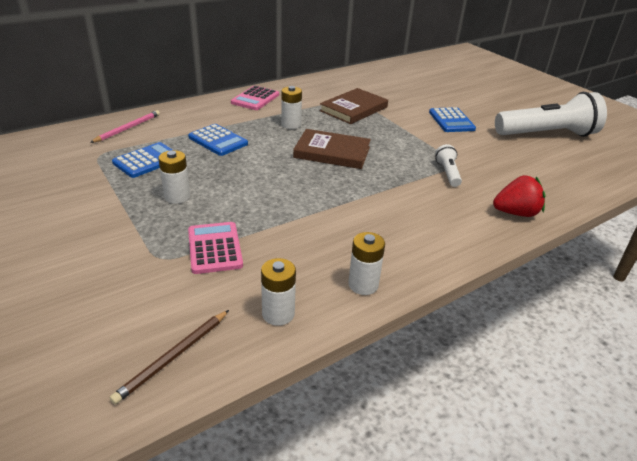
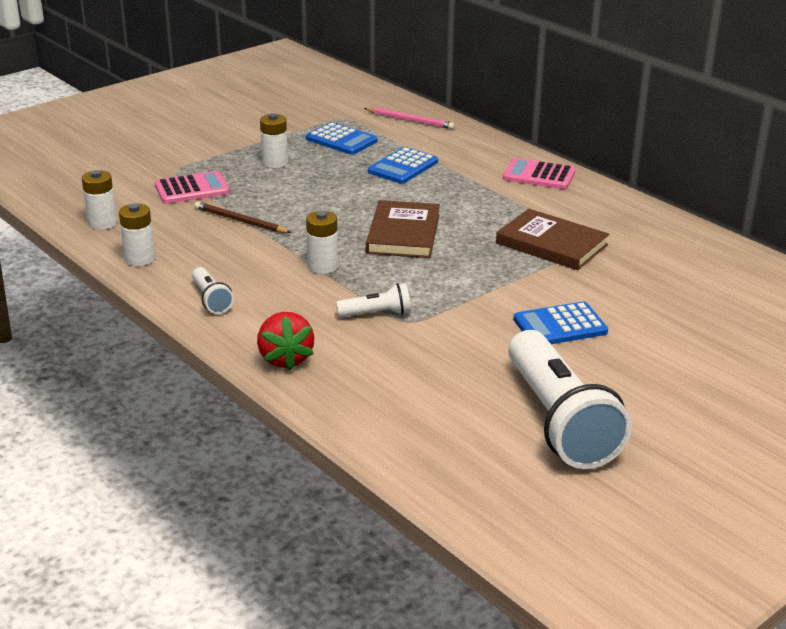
camera: 85 degrees right, 5 degrees down
brown pencil [110,310,229,404] -> brown pencil moved to [194,201,292,233]
white battery [281,86,302,129] -> white battery moved to [306,211,338,274]
none -> white flashlight [192,267,234,314]

